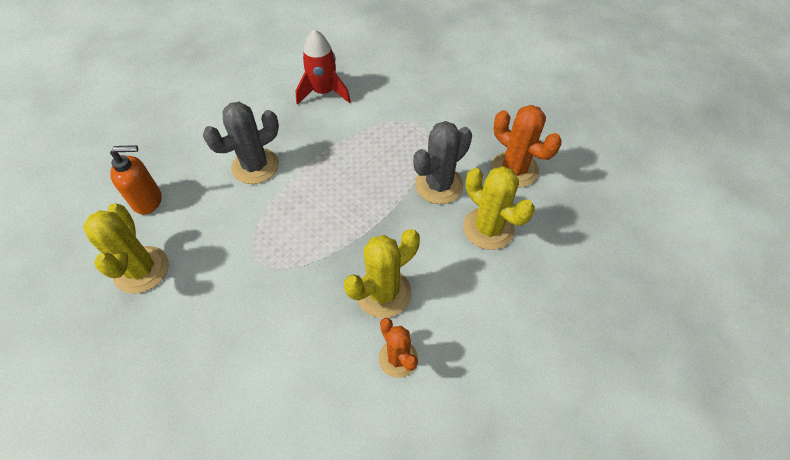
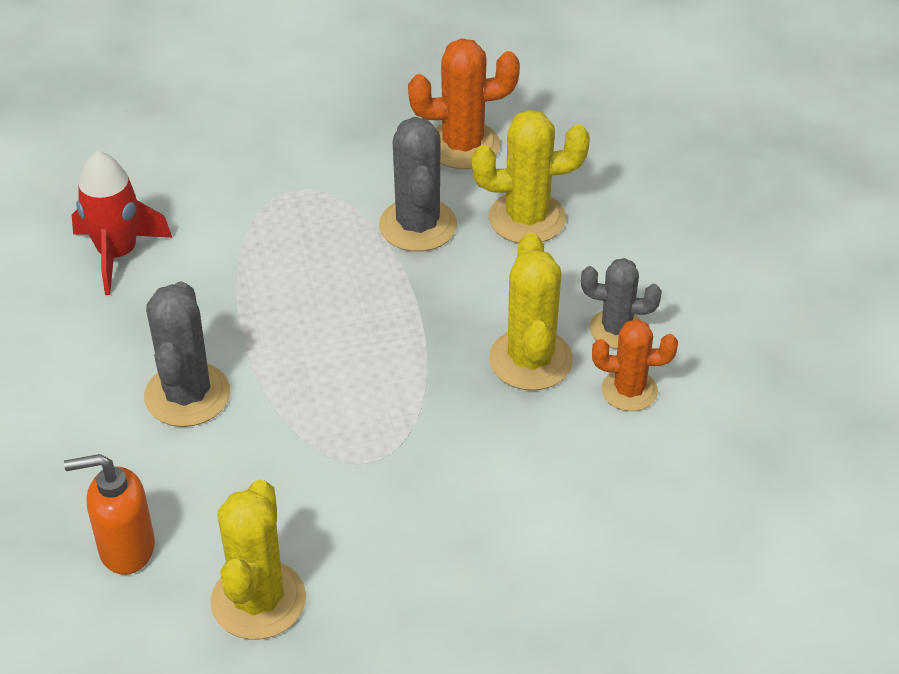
camera: 55 degrees left, 10 degrees down
yellow cactus [83,203,169,294] -> yellow cactus turned 75 degrees clockwise [210,480,306,640]
orange soap dispenser [110,145,162,215] -> orange soap dispenser turned 120 degrees counterclockwise [64,454,155,575]
none -> grey cactus [581,258,662,349]

